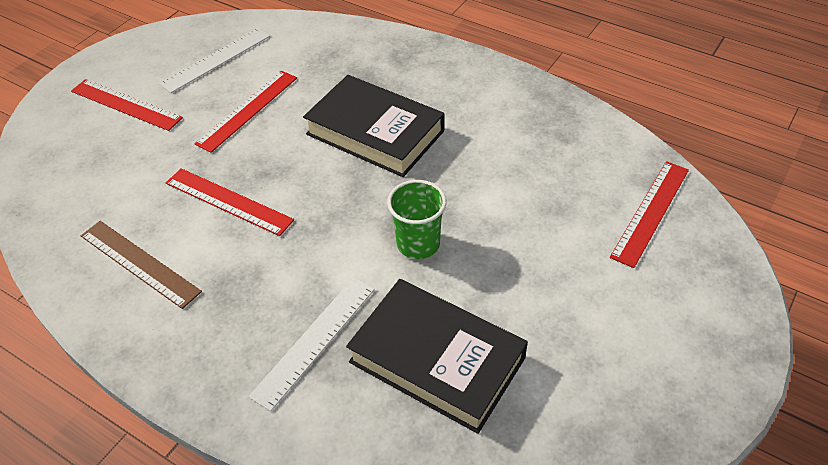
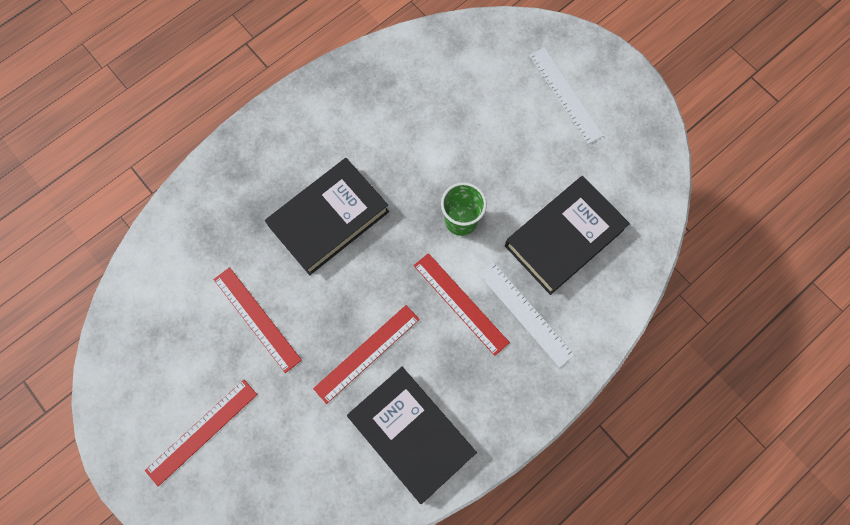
camera: 75 degrees left, 25 degrees up
brown ruler [81,221,202,309] -> black book [347,367,477,504]
white ruler [159,28,270,93] -> white ruler moved to [529,47,603,144]
red ruler [610,161,689,268] -> red ruler moved to [414,253,510,356]

